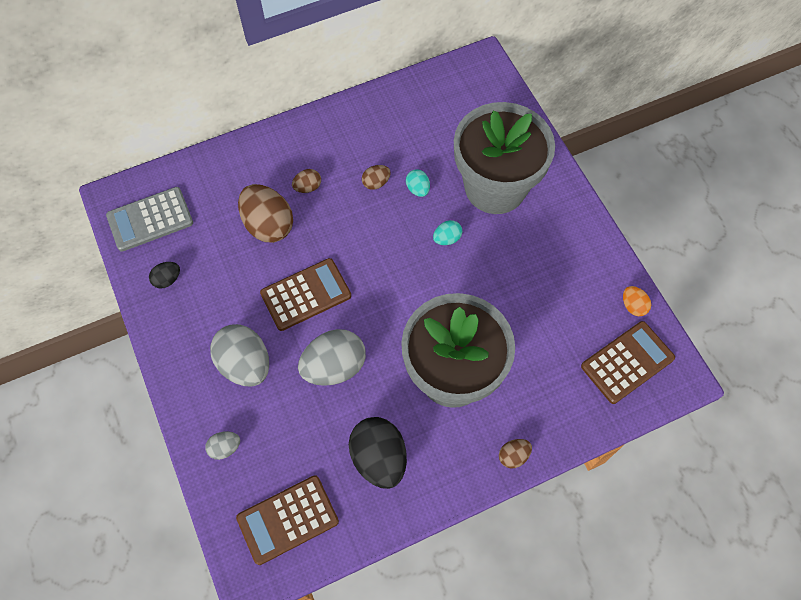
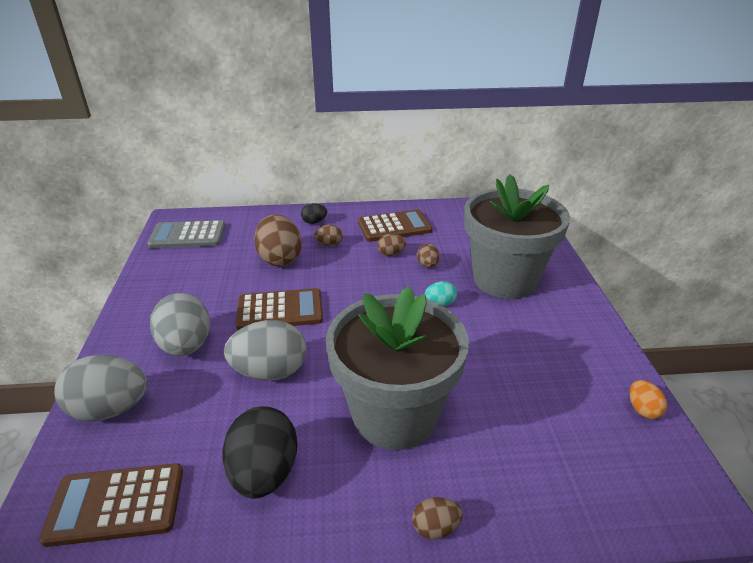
camera: 20 degrees right, 30 degrees down
black egg [149,262,180,289] -> black egg moved to [301,203,327,224]
grey egg [205,431,240,460] -> grey egg [54,355,147,421], size x2.06
turquoise egg [406,169,430,197] -> brown egg [417,244,440,268]
brown calculator [581,321,675,404] -> brown calculator moved to [358,210,432,242]

